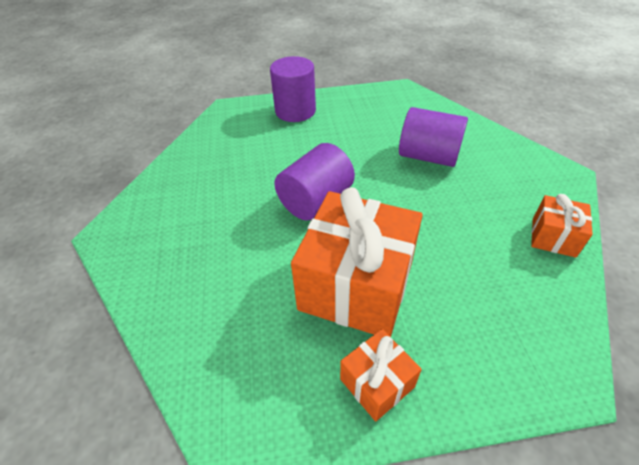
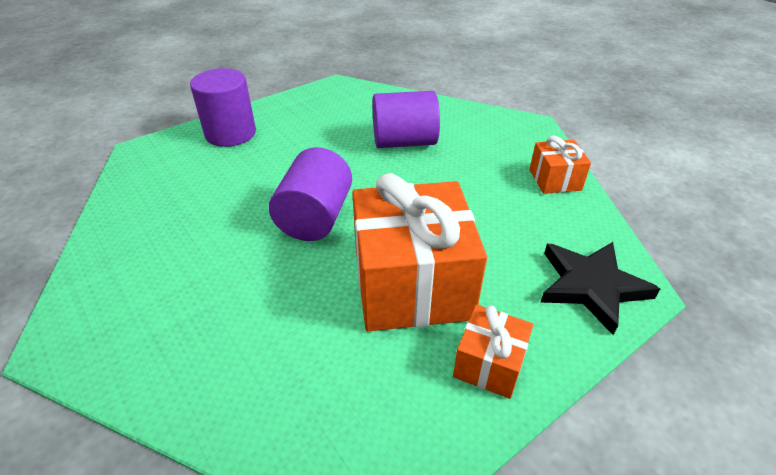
camera: 30 degrees left, 5 degrees down
none -> black star [540,242,660,335]

